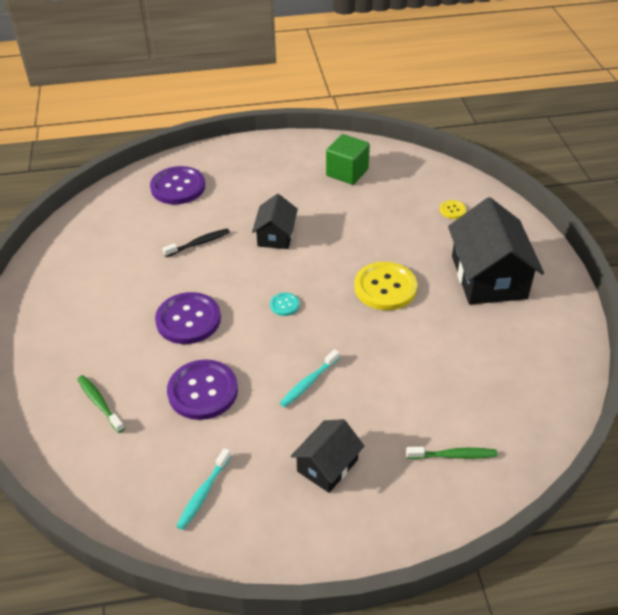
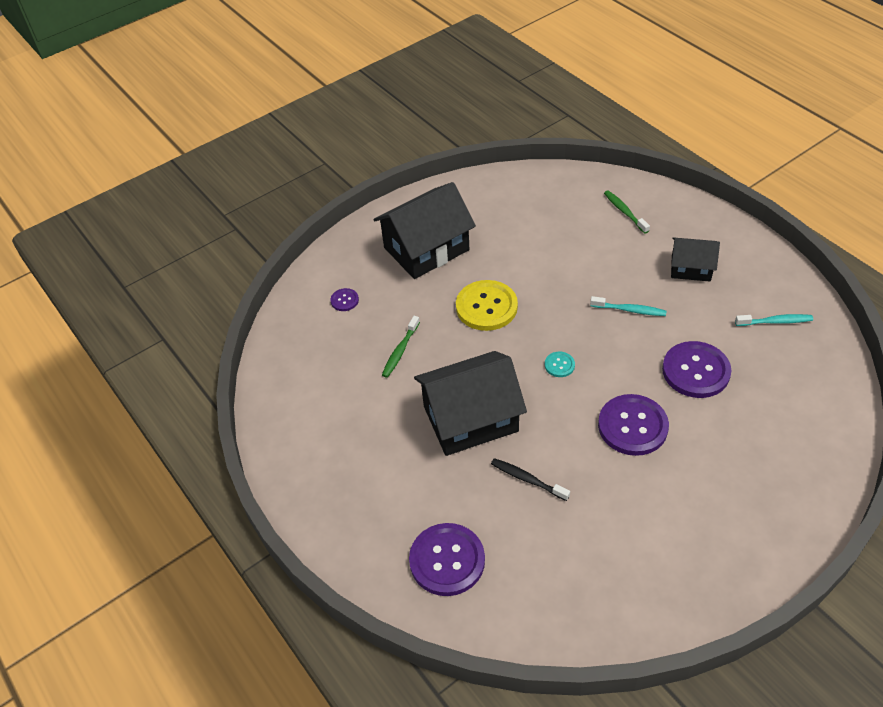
camera: 115 degrees left, 5 degrees up
green toothbrush [77,375,125,433] -> green toothbrush moved to [382,316,420,378]
black house [252,194,298,249] -> black house [414,351,527,456], size x1.80
green cube [326,134,370,185] -> none
yellow button [440,200,466,219] -> purple button [330,288,359,311]

